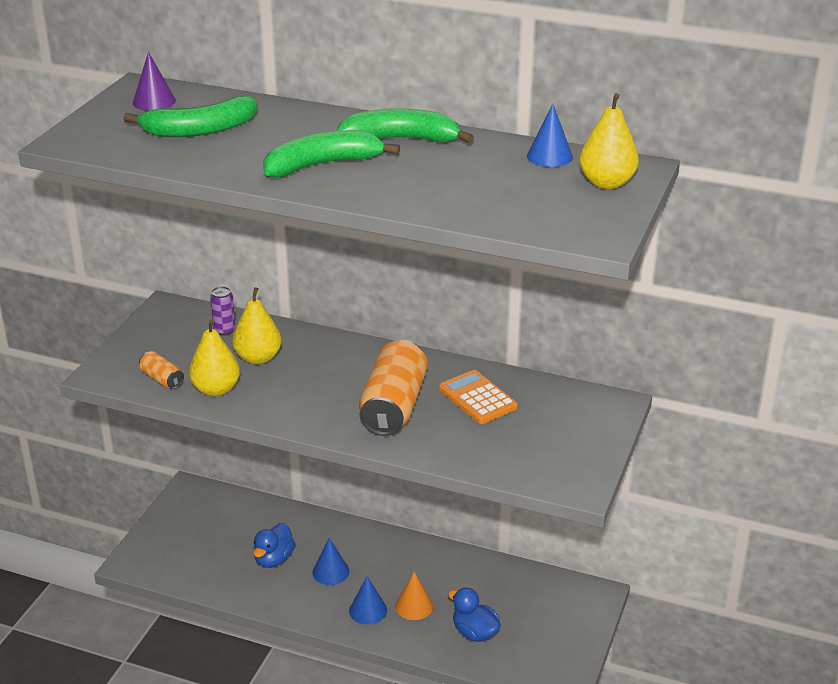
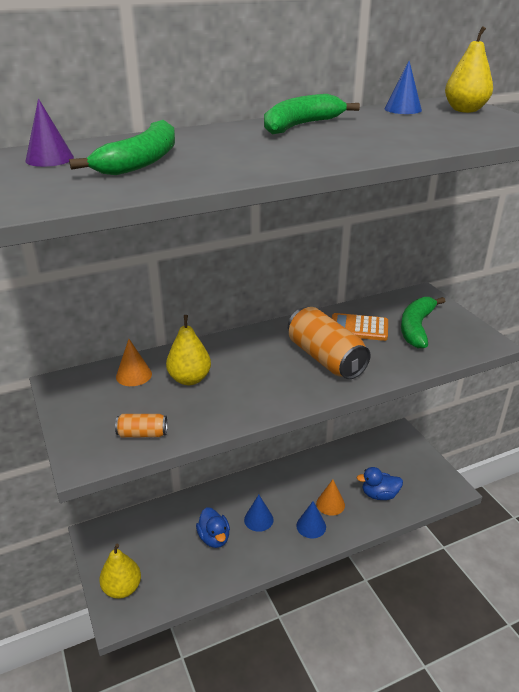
camera: 45 degrees left, 0 degrees up
yellow pear [189,320,240,396] -> yellow pear moved to [99,544,141,599]
purple can [210,286,236,336] -> orange cone [116,339,152,386]
green banana [263,130,400,177] -> green banana moved to [401,297,445,348]

